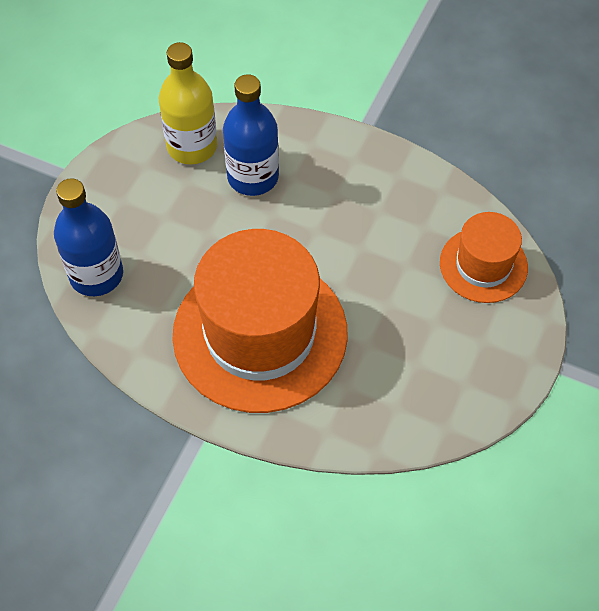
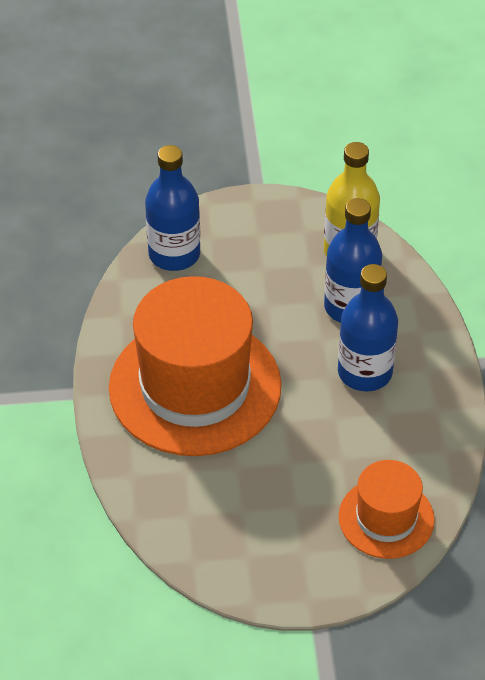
camera: 60 degrees right, 10 degrees down
none -> blue bottle [338,264,398,392]

